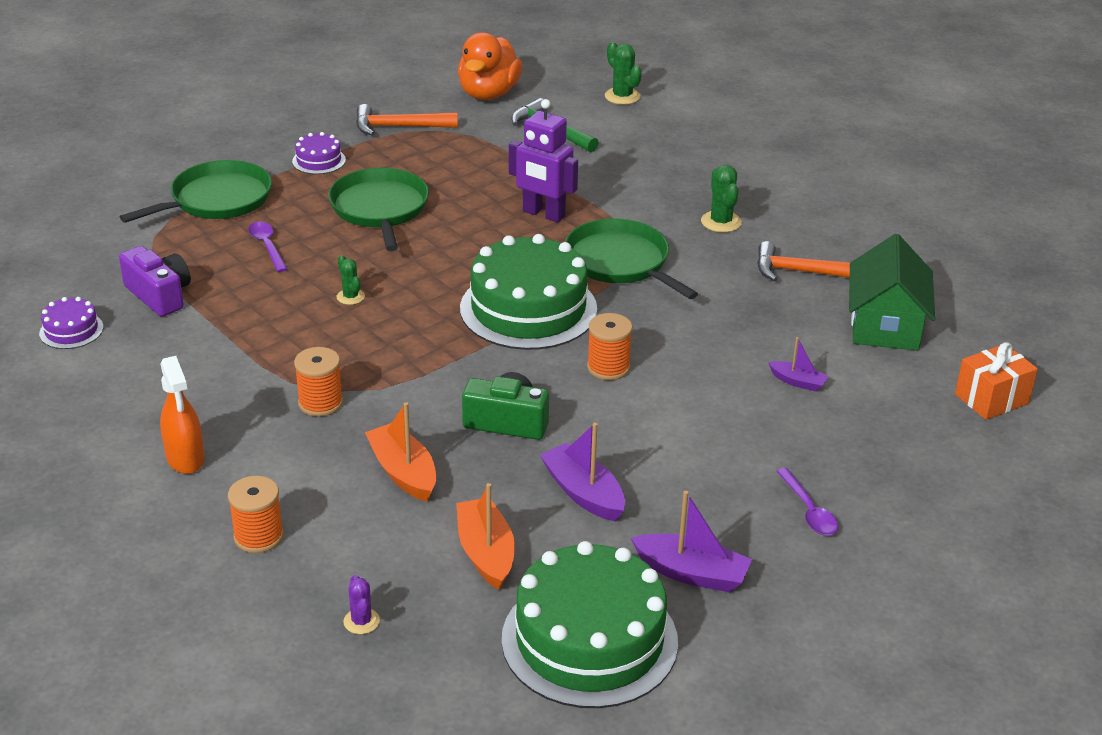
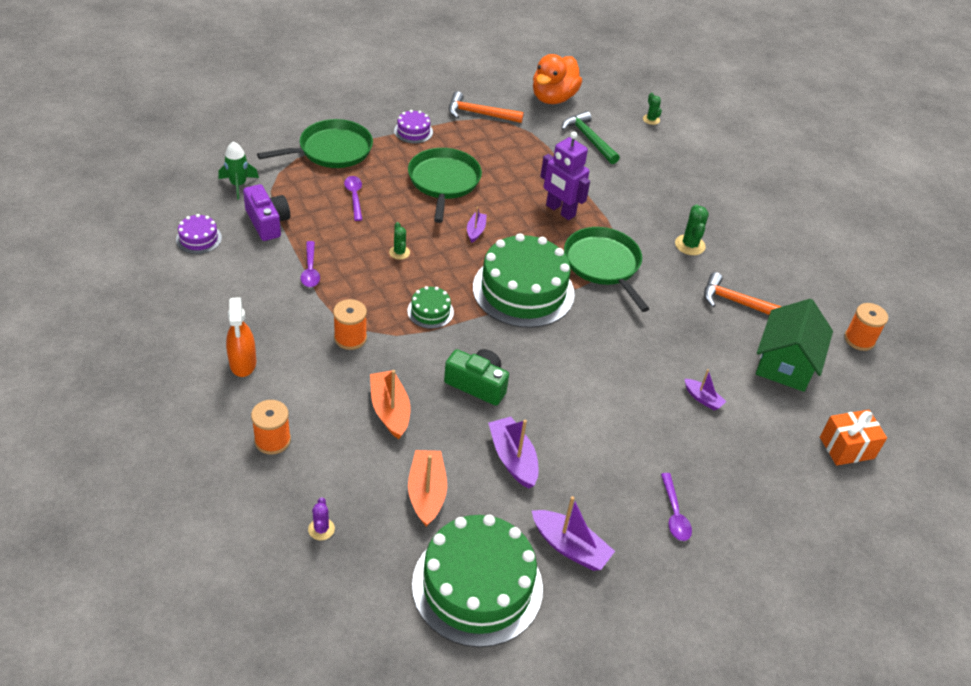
camera: 10 degrees right, 10 degrees up
orange spool [587,313,633,380] -> orange spool moved to [844,303,888,351]
green cactus [605,41,642,105] -> green cactus [643,93,662,125], size x0.65
none -> green rocket [218,141,259,200]
none -> purple spoon [301,241,320,287]
none -> green cake [407,286,454,329]
none -> purple boat [467,207,487,243]

